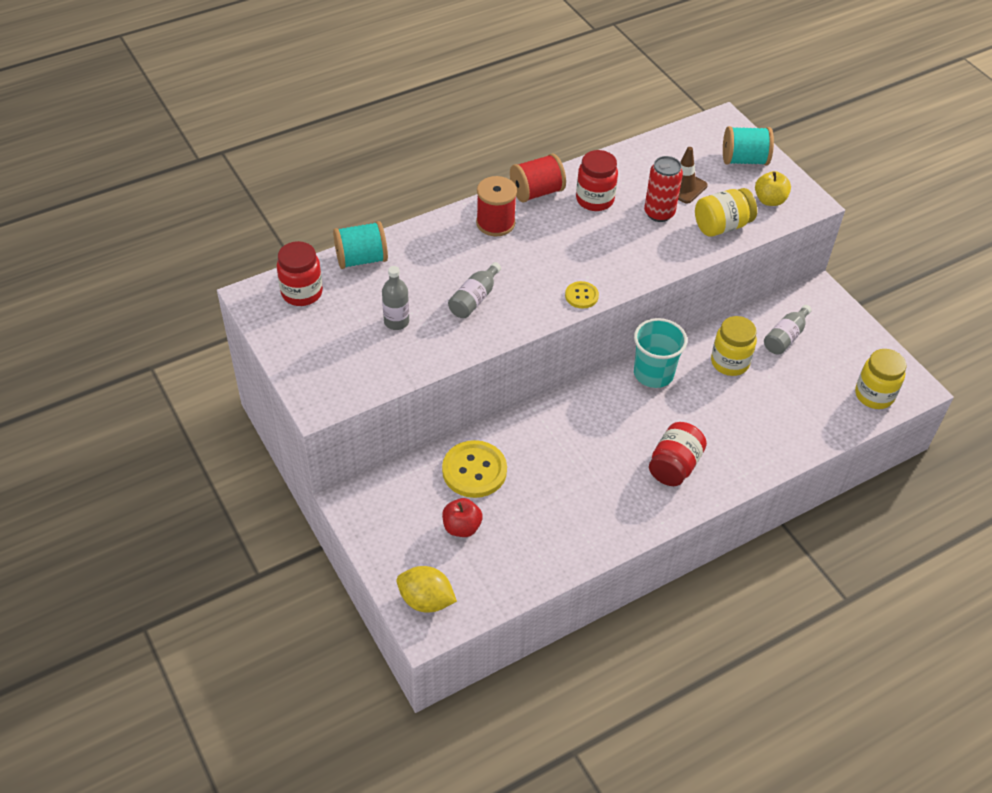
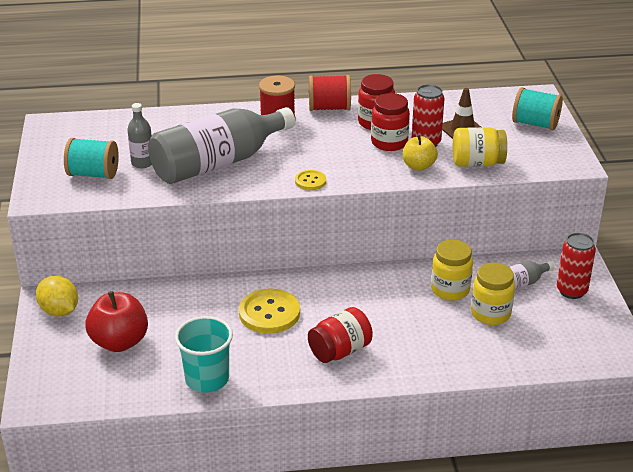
camera: 25 degrees right, 15 degrees down
red jar [277,241,323,306] -> red jar moved to [371,93,410,151]
turquoise spool [333,221,388,269] -> turquoise spool moved to [64,138,119,179]
yellow lemon [397,566,457,613] -> yellow lemon moved to [36,276,78,317]
yellow button [442,440,507,498] -> yellow button moved to [239,289,300,334]
red apple [442,498,483,537] -> red apple [85,291,148,352], size x1.61
grey bottle [448,262,501,318] -> grey bottle [148,107,295,184], size x2.27
turquoise cup [634,318,687,388] -> turquoise cup moved to [175,316,233,393]
yellow apple [755,171,791,206] -> yellow apple moved to [403,135,438,171]
yellow jar [855,349,907,409] -> yellow jar moved to [471,263,515,325]
none -> red can [557,233,596,299]

